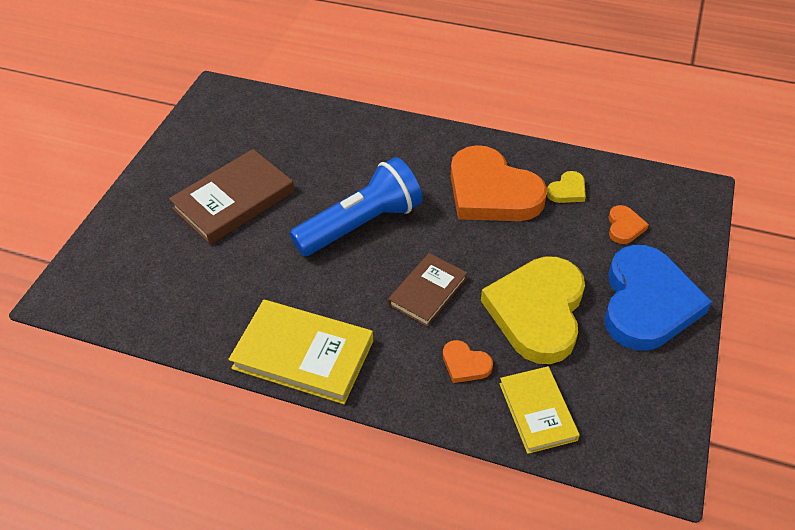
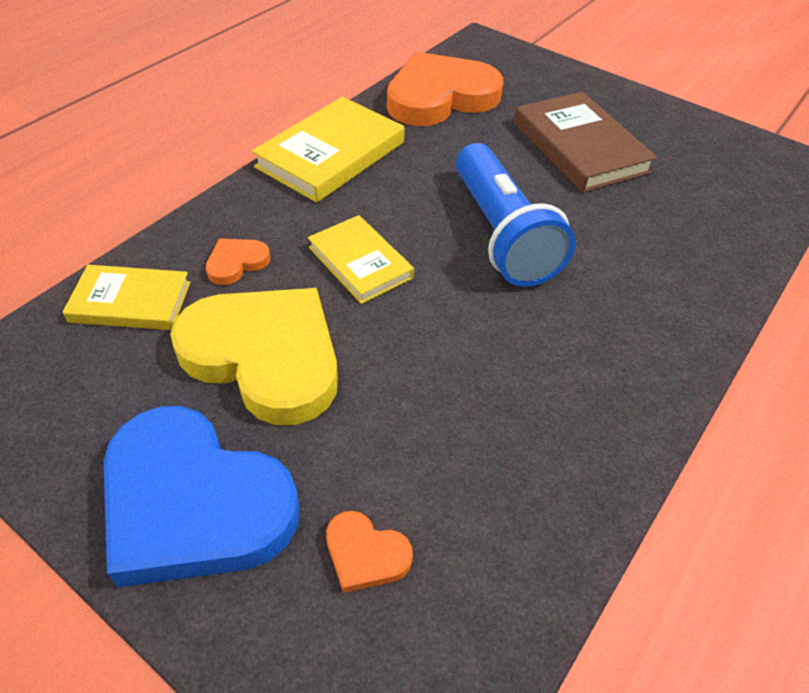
camera: 105 degrees right, 0 degrees up
brown book [388,253,467,327] -> yellow book [308,215,414,304]
orange heart [451,145,547,221] -> orange heart moved to [387,52,503,126]
yellow heart [546,171,586,203] -> none

